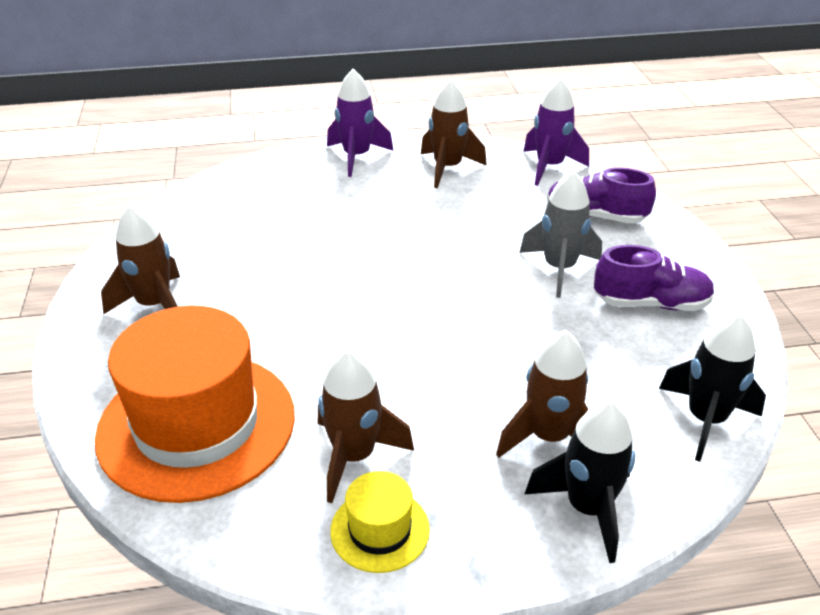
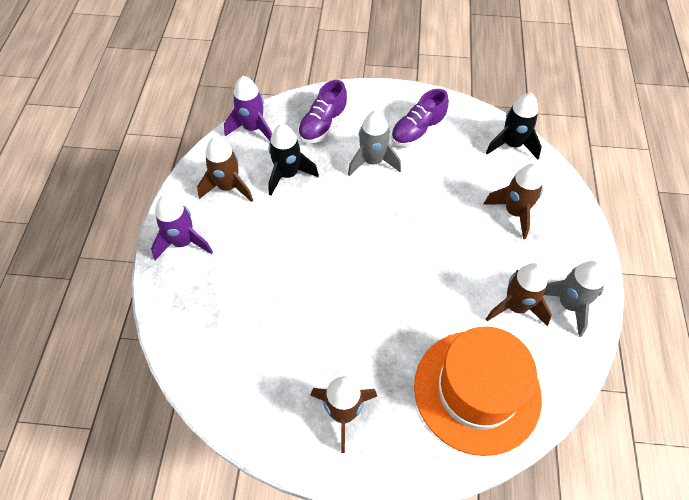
camera: 75 degrees left, 20 degrees up
yellow hat [330,471,430,573] -> grey rocket [544,261,606,337]
black rocket [525,400,635,563] -> black rocket moved to [268,124,319,196]
purple shoe [594,245,715,311] -> purple shoe turned 150 degrees counterclockwise [391,89,449,147]

